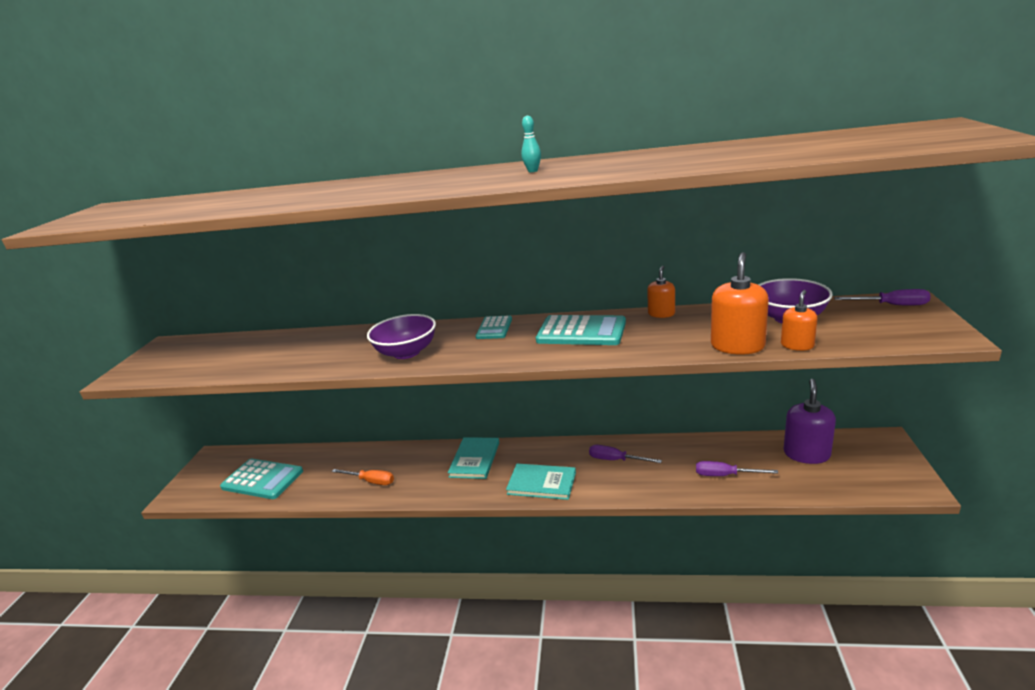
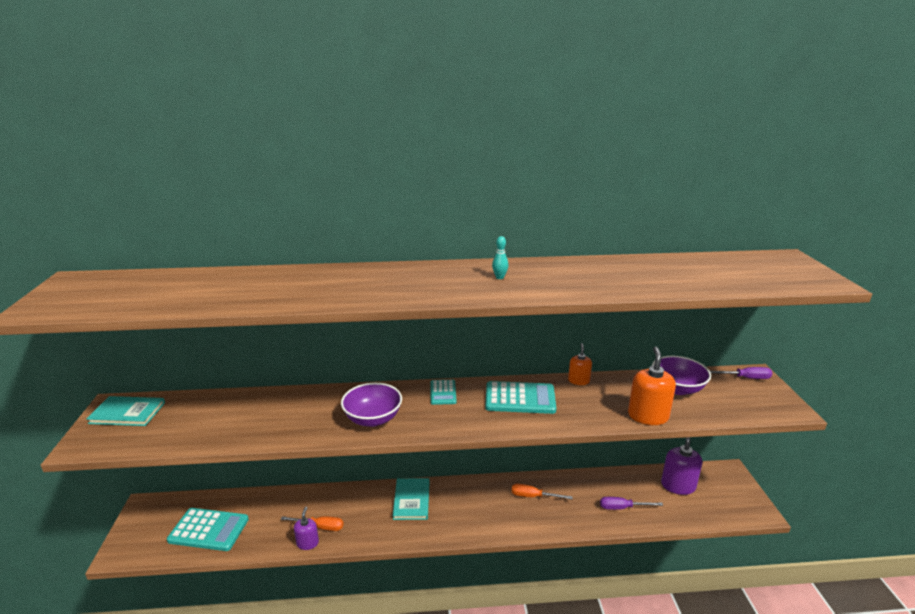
camera: 15 degrees left, 0 degrees up
turquoise book [506,464,576,500] -> turquoise book moved to [86,396,165,426]
purple screwdriver [589,445,662,463] -> orange screwdriver [512,484,573,499]
orange soap dispenser [781,290,817,351] -> none
none -> purple soap dispenser [294,507,319,550]

